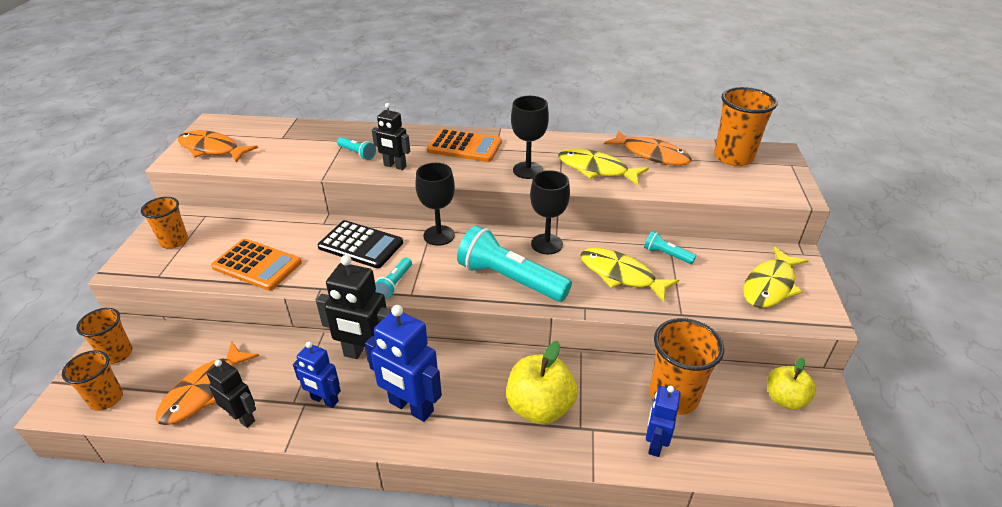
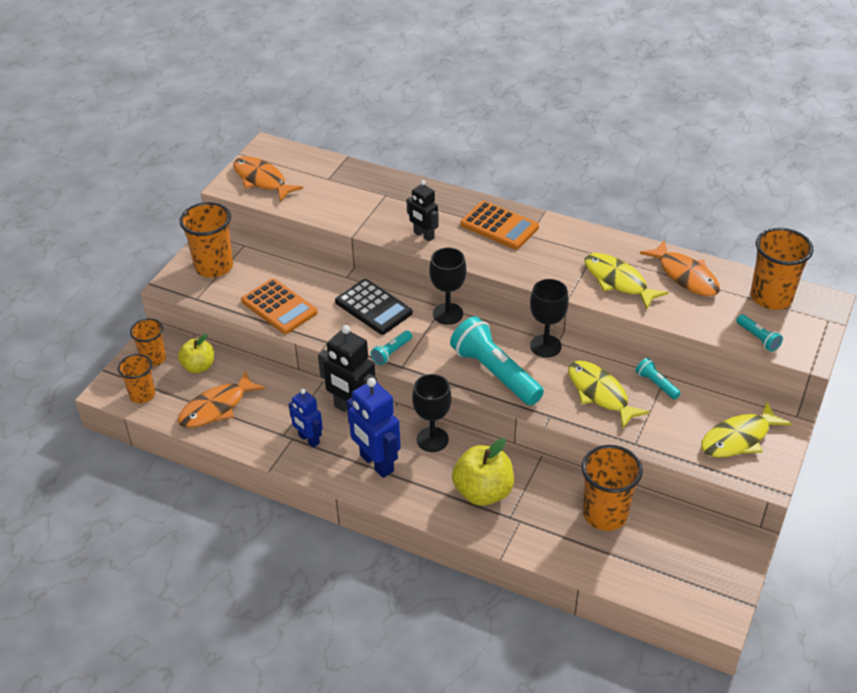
camera: 20 degrees right, 5 degrees up
orange cup [141,197,188,248] -> orange cup [179,202,233,278], size x1.58
black robot [207,360,256,428] -> none
turquoise flashlight [337,137,376,160] -> turquoise flashlight moved to [736,314,783,352]
black goblet [511,96,549,179] -> black goblet moved to [412,374,452,452]
blue robot [646,385,680,457] -> none
yellow apple [768,357,816,410] -> yellow apple moved to [178,334,214,373]

